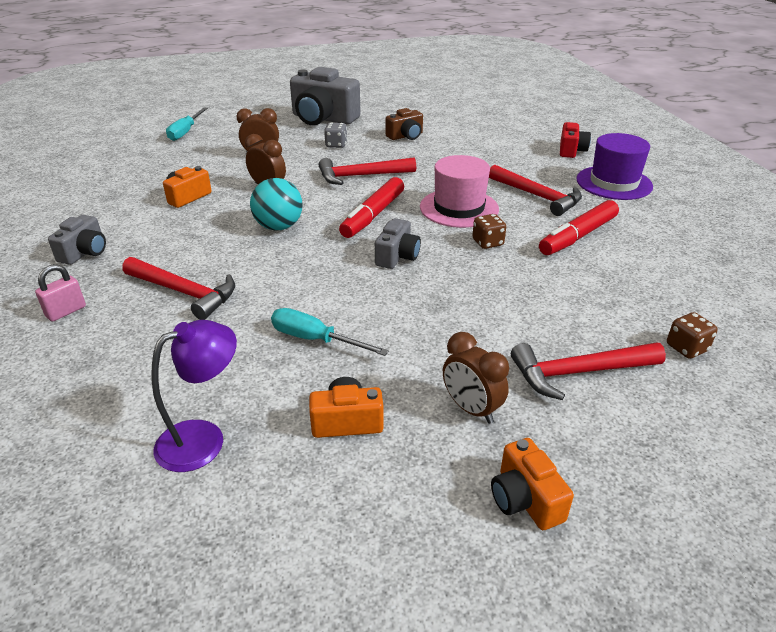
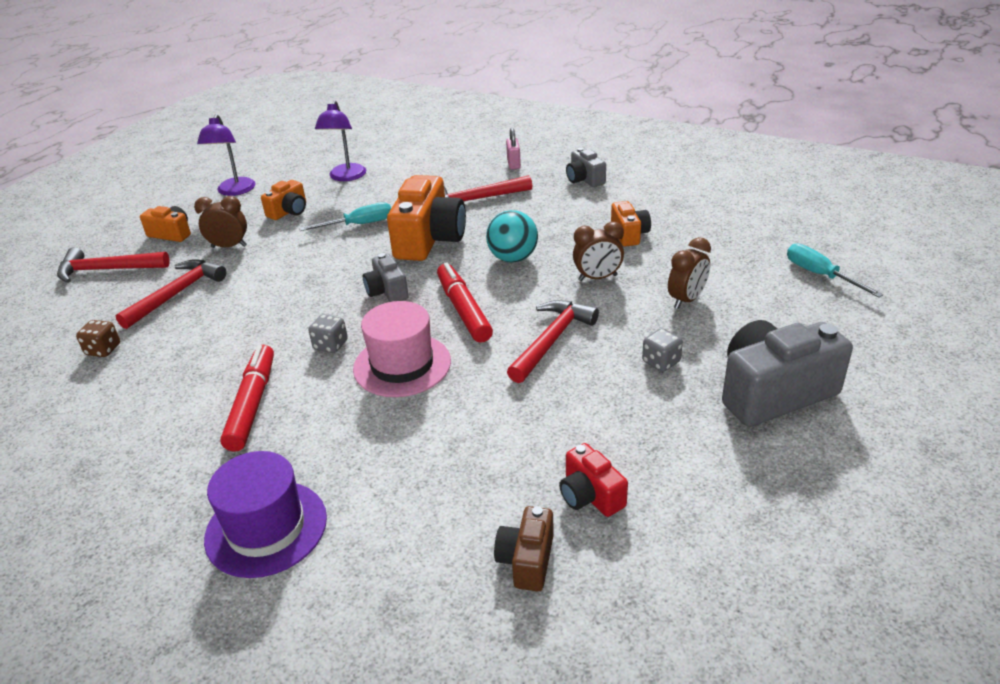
camera: 135 degrees right, 0 degrees up
brown camera [386,108,423,140] -> brown camera moved to [494,506,554,591]
brown dice [472,214,506,249] -> grey dice [308,314,348,353]
red hammer [489,165,582,216] -> red hammer moved to [57,247,170,283]
red camera [560,122,591,158] -> red camera moved to [559,443,628,517]
none -> purple lamp [197,114,256,196]
none -> orange camera [387,175,466,261]

